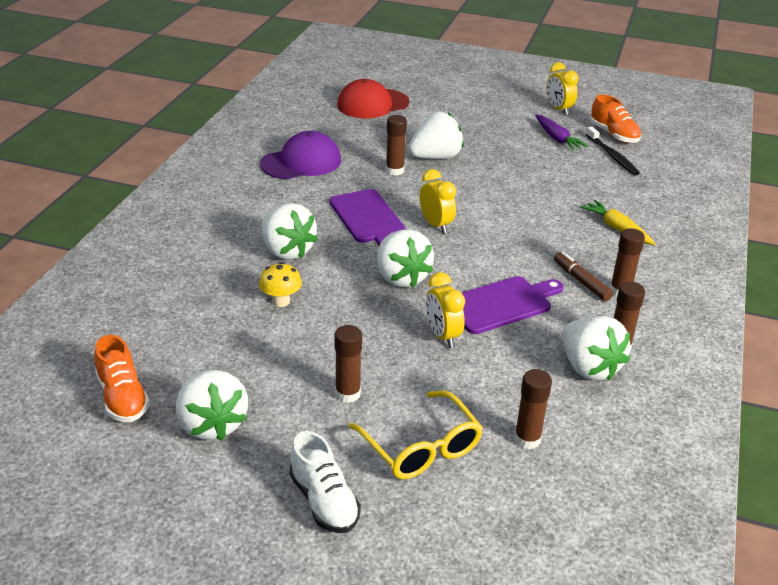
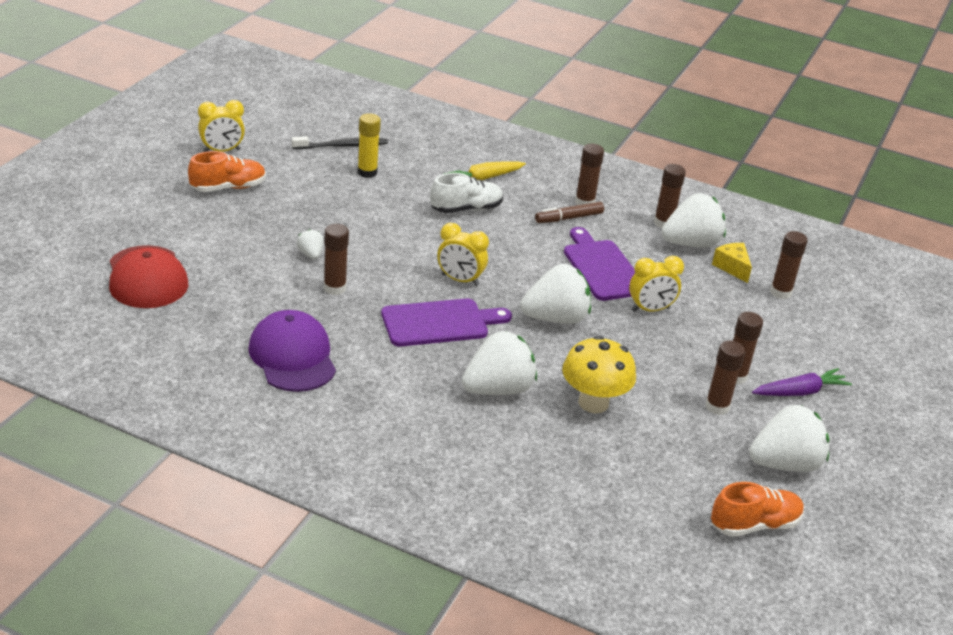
camera: 85 degrees left, 0 degrees up
yellow mushroom [259,262,302,307] -> yellow mushroom [562,336,636,413], size x1.60
white shoe [289,431,361,533] -> white shoe moved to [430,173,503,213]
yellow glasses [349,390,483,479] -> none
white strawberry [408,112,464,159] -> white strawberry [297,229,323,259], size x0.46
yellow clock [420,169,456,233] -> yellow clock turned 135 degrees counterclockwise [437,223,489,286]
purple carrot [535,114,588,151] -> purple carrot moved to [752,368,852,396]
orange shoe [590,94,641,143] -> orange shoe moved to [188,151,266,192]
none -> yellow glue stick [358,113,381,178]
none -> brown glue stick [705,341,745,415]
none -> yellow cheese [712,243,752,283]

